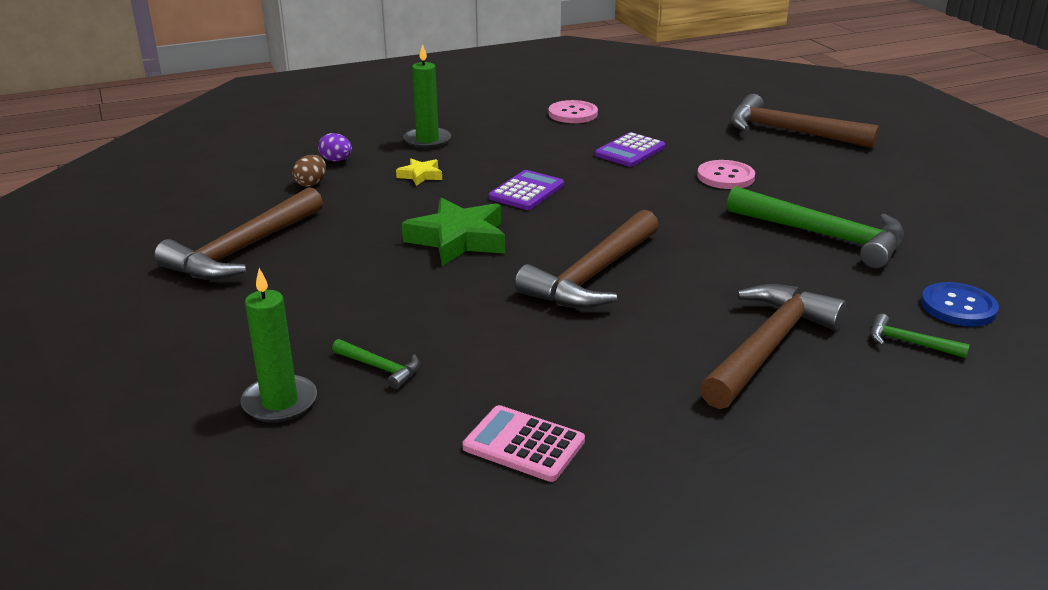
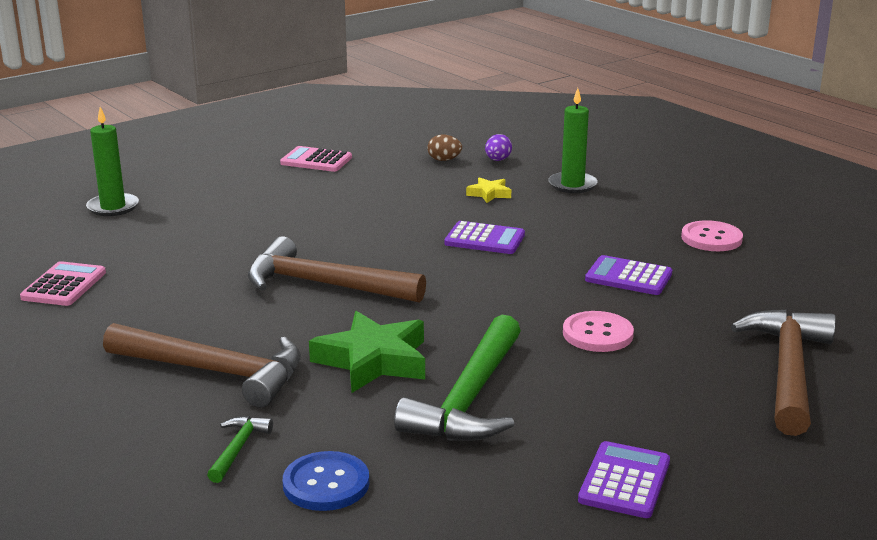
camera: 75 degrees right, 5 degrees down
brown hammer [154,187,323,280] -> pink calculator [280,146,352,172]
green hammer [332,339,420,389] -> none
green star [402,198,505,266] -> green star moved to [309,311,425,393]
none -> purple calculator [578,441,670,518]

